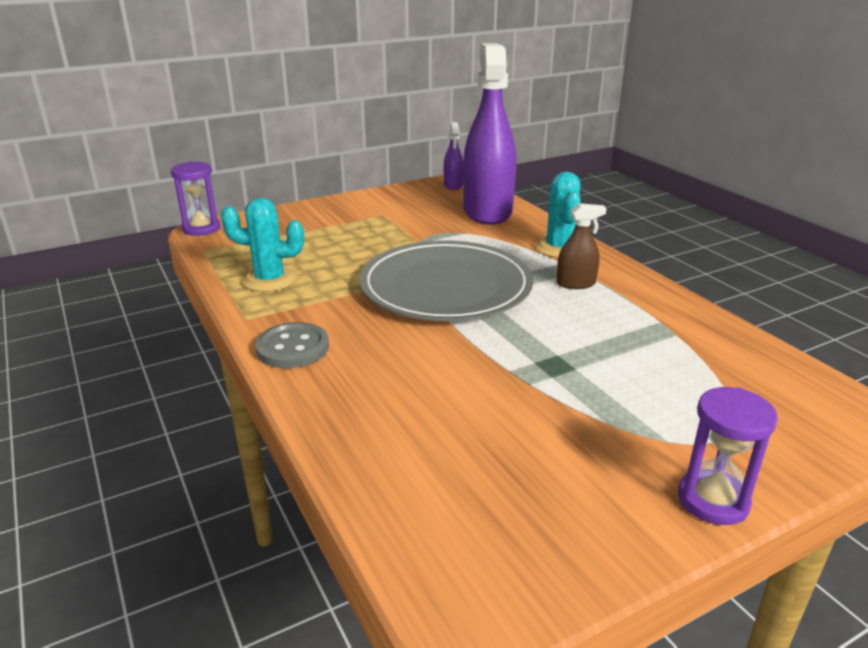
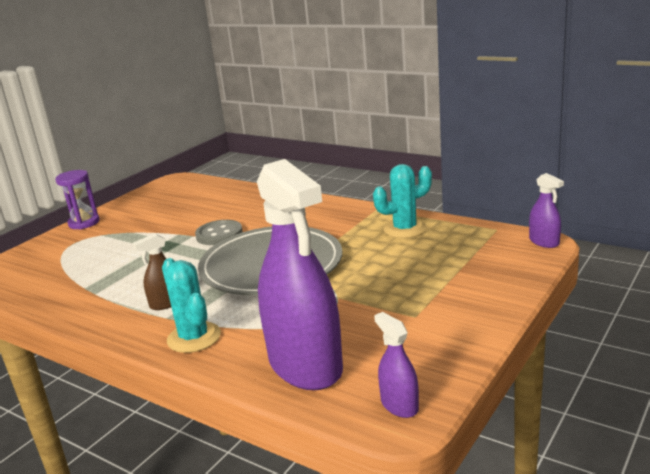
camera: 155 degrees right, 5 degrees down
purple hourglass [171,161,221,236] -> purple spray bottle [529,173,564,248]
grey button [255,322,329,368] -> grey button moved to [195,220,243,245]

